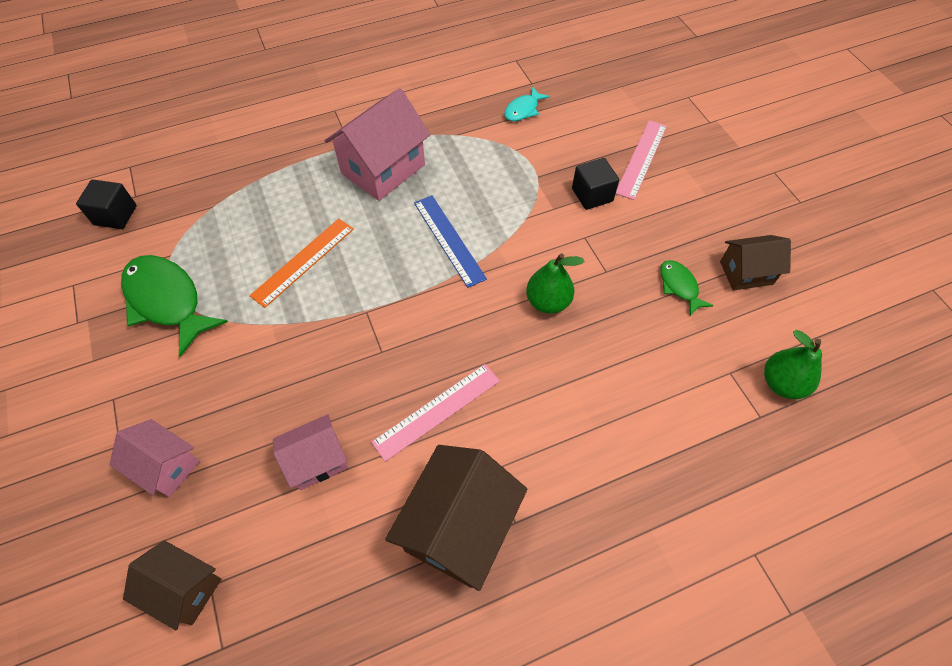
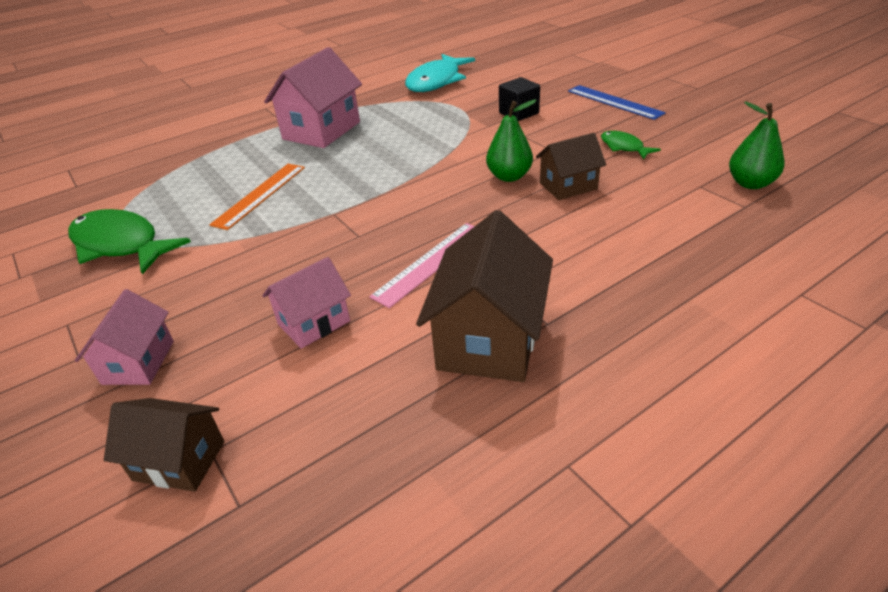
camera: 10 degrees left, 20 degrees down
black cube [76,180,137,229] -> none
pink house [109,419,200,497] -> pink house turned 75 degrees clockwise [75,289,174,385]
blue ruler [414,195,487,288] -> blue ruler moved to [568,85,666,120]
turquoise fish [504,87,550,121] -> turquoise fish [405,54,475,92], size x1.95
pink ruler [616,120,667,200] -> none
brown house [720,235,791,291] -> brown house moved to [536,133,606,200]

